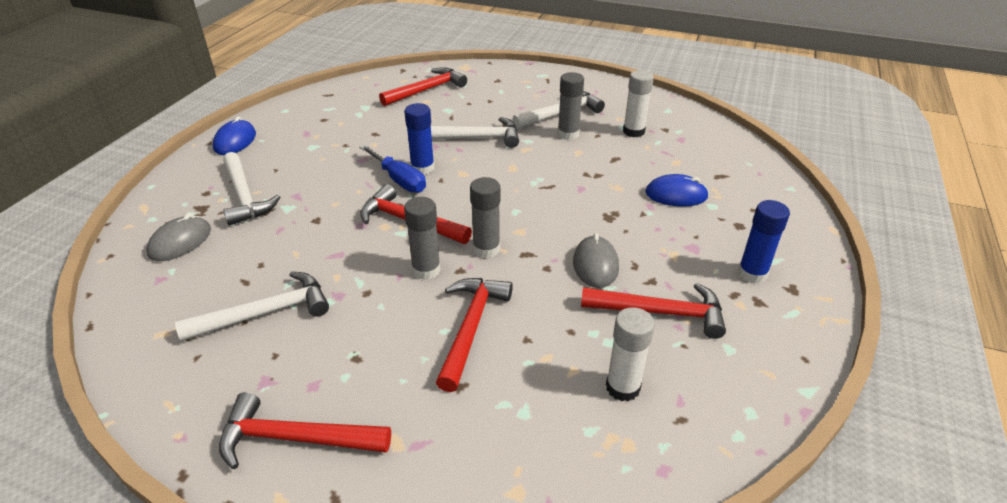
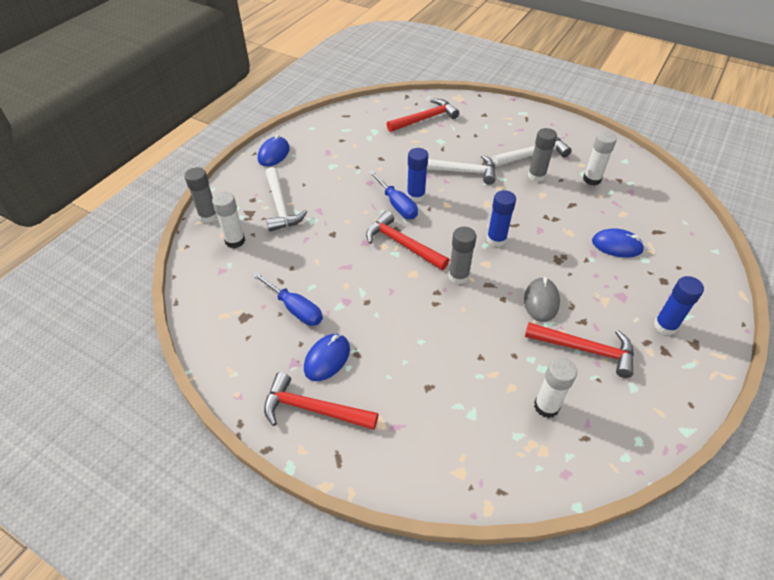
camera: 10 degrees right, 10 degrees up
grey mouse [146,213,211,261] -> white glue stick [212,192,245,248]
white hammer [175,271,329,341] -> blue screwdriver [252,272,323,326]
grey glue stick [404,197,441,280] -> grey glue stick moved to [185,167,218,223]
red hammer [436,278,513,392] -> none
none -> blue mouse [304,334,350,381]
none -> blue glue stick [487,190,516,247]

